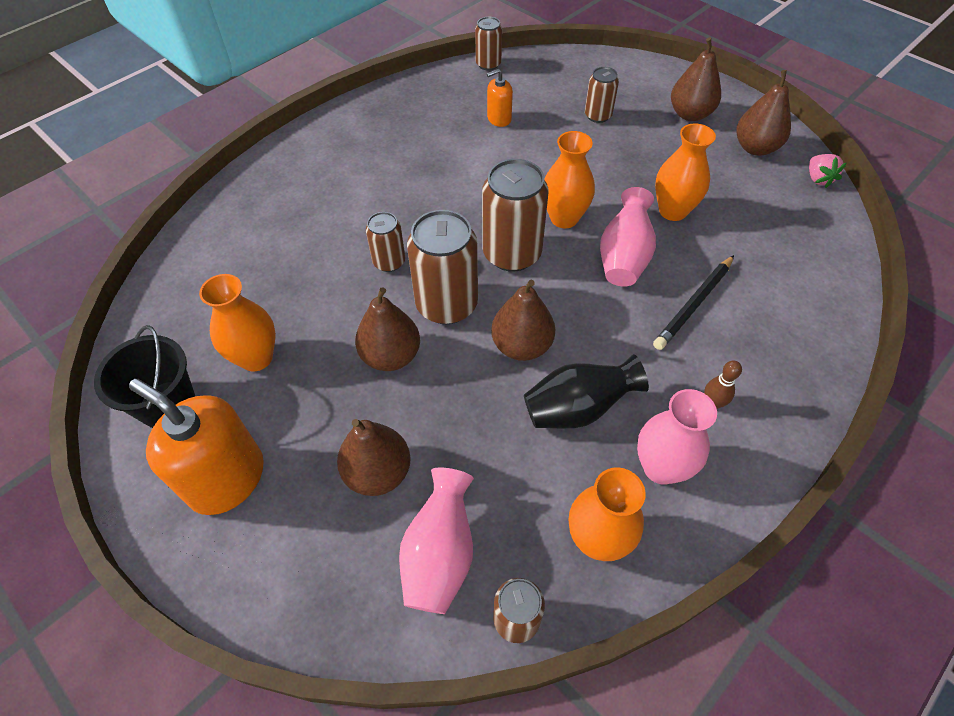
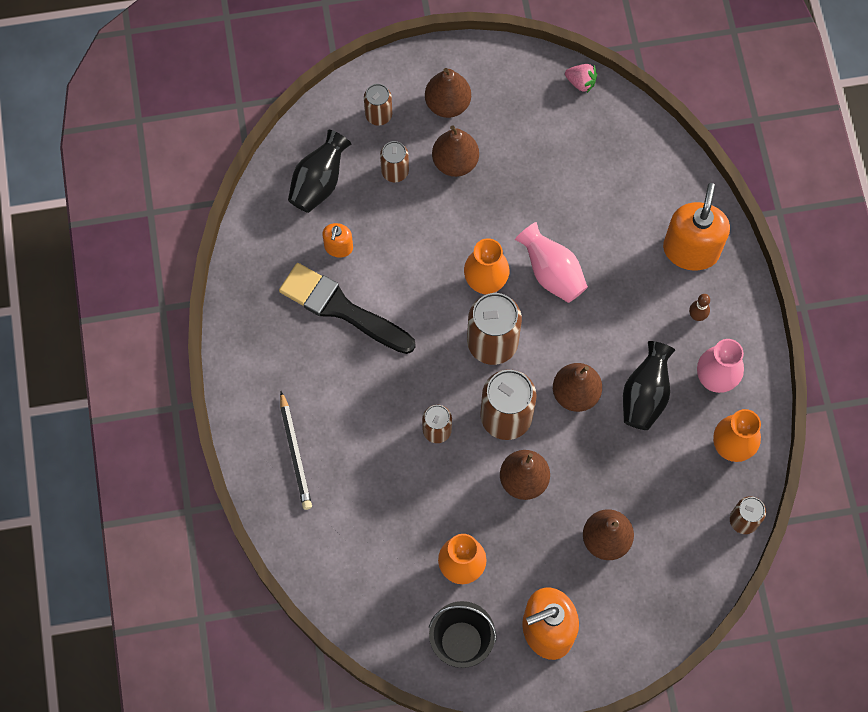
camera: 55 degrees left, 15 degrees up
pink vase [399,467,474,614] -> none
brown can [475,17,502,71] -> brown can moved to [364,84,392,126]
black pencil [653,255,734,350] -> black pencil moved to [280,391,312,510]
orange vase [655,123,716,221] -> none
brown pear [736,70,791,156] -> brown pear moved to [432,125,479,177]
none -> black brush [279,263,416,354]
none -> black vase [288,130,351,213]
none -> orange soap dispenser [663,183,730,271]

